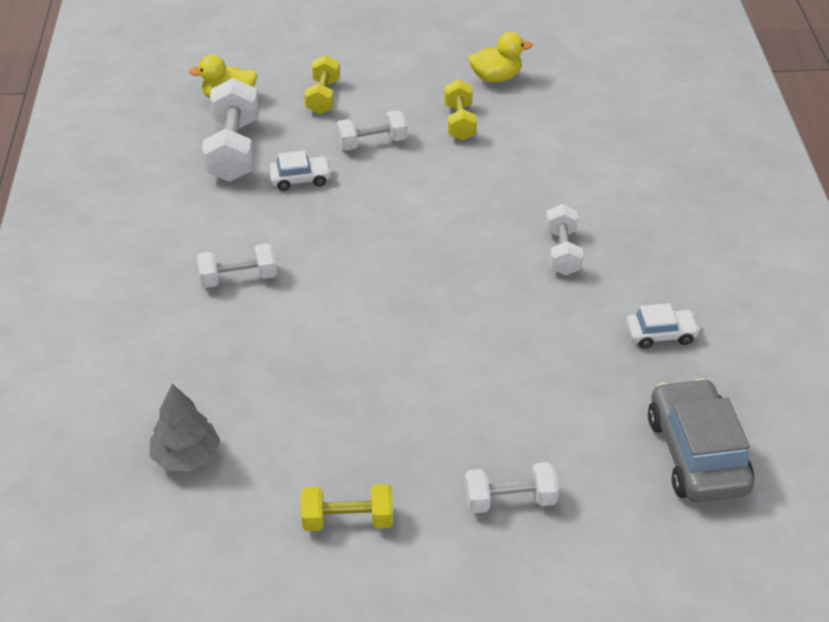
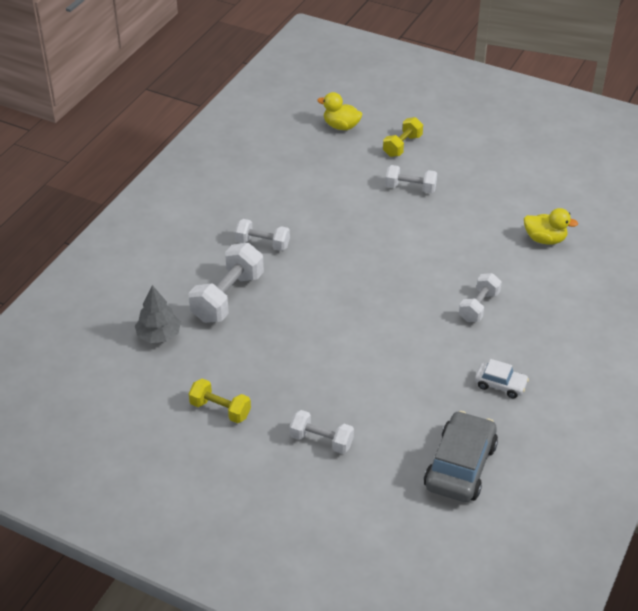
camera: 30 degrees right, 0 degrees up
white dumbbell [202,78,259,182] -> white dumbbell moved to [188,243,264,323]
white car [269,150,332,191] -> none
yellow dumbbell [444,79,477,141] -> none
yellow duck [468,32,533,83] -> yellow duck moved to [524,208,578,245]

